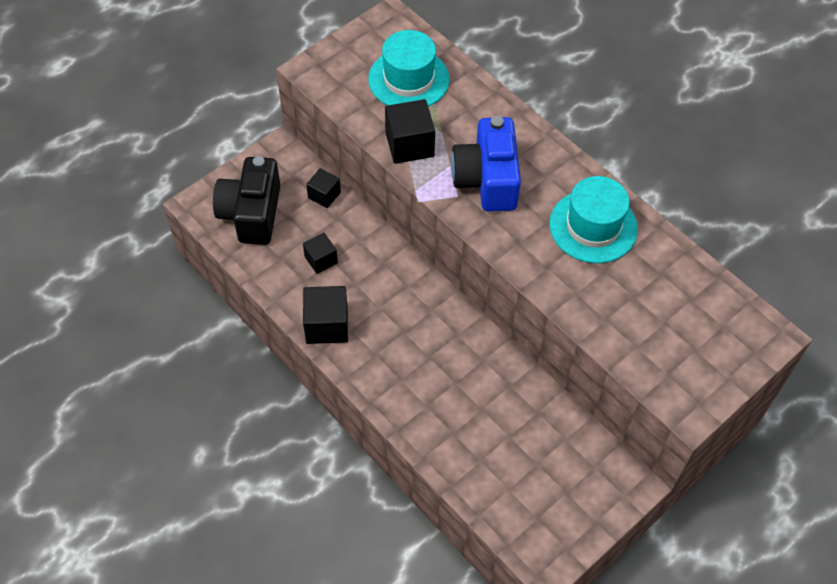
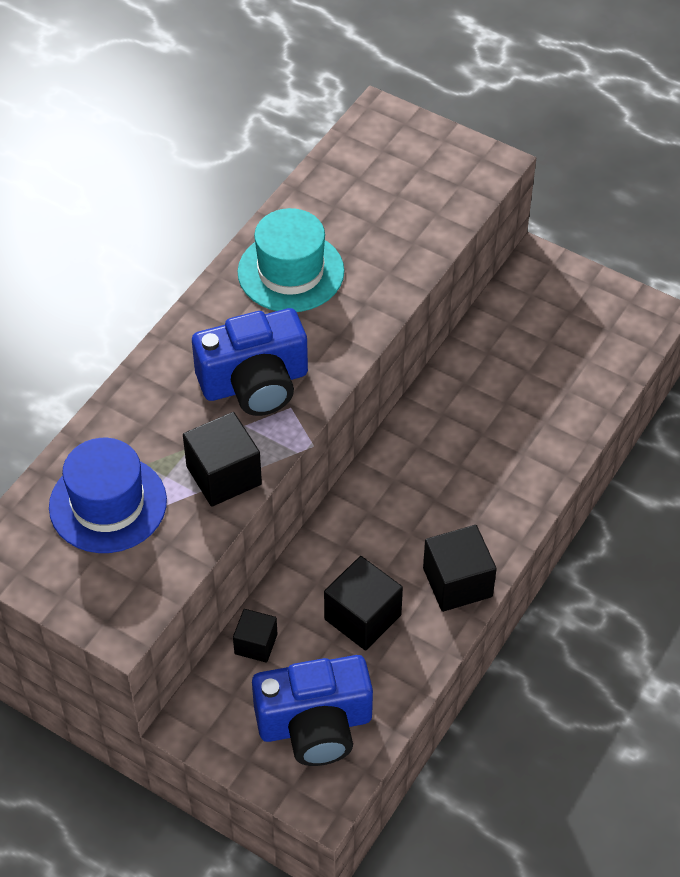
camera: 105 degrees left, 5 degrees down
black camera [213,156,280,245] -> blue camera [252,655,373,766]
black cube [303,233,338,274] -> black cube [324,556,403,650], size x1.62
turquoise hat [368,30,450,107] -> blue hat [49,438,167,553]

